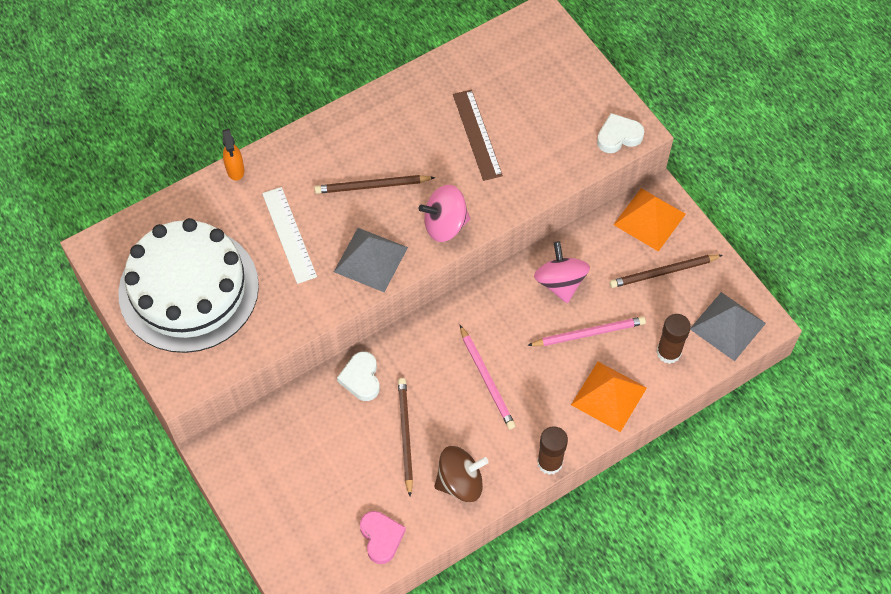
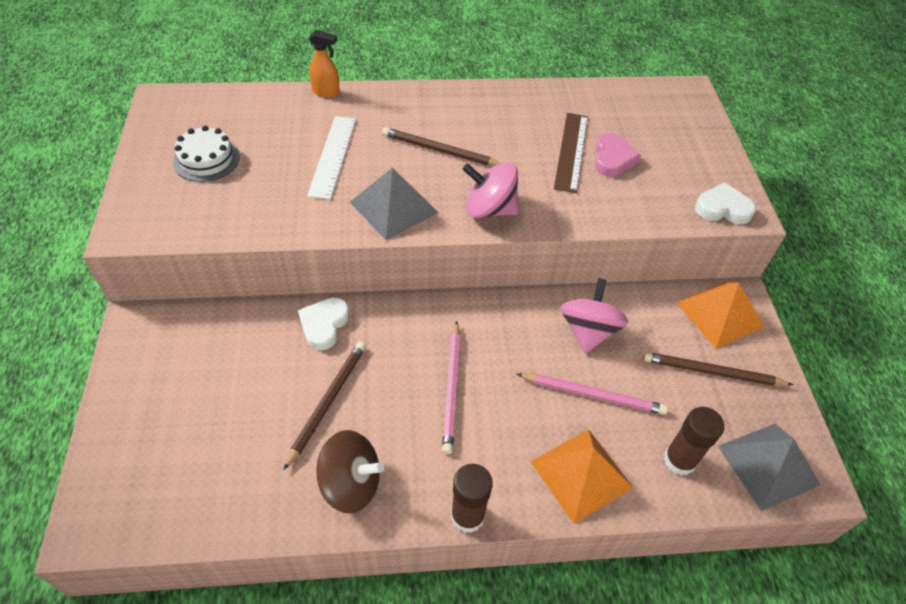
camera: 25 degrees right, 10 degrees down
white cake [118,218,259,353] -> white cake [173,126,240,182], size x0.43
orange spray bottle [222,129,244,181] -> orange spray bottle turned 90 degrees counterclockwise [309,30,340,98]
pink heart [360,511,406,564] -> pink heart moved to [594,133,641,177]

